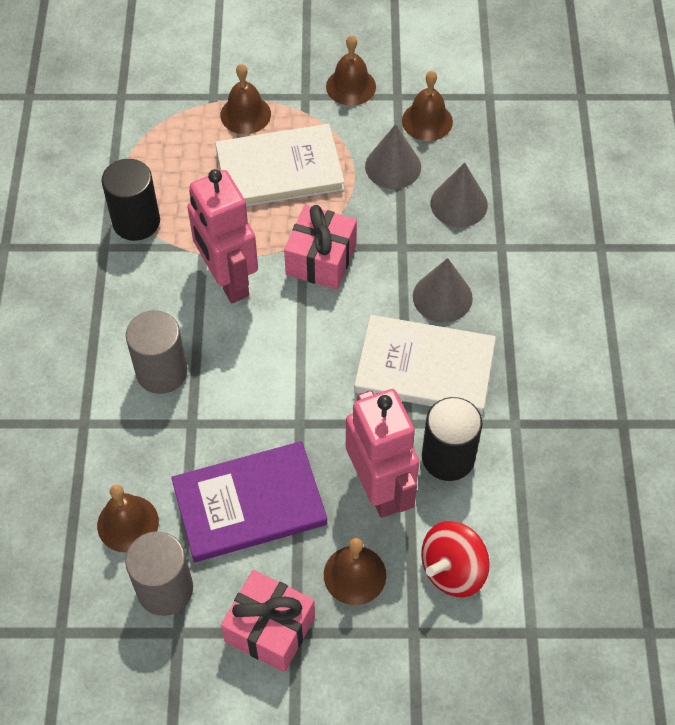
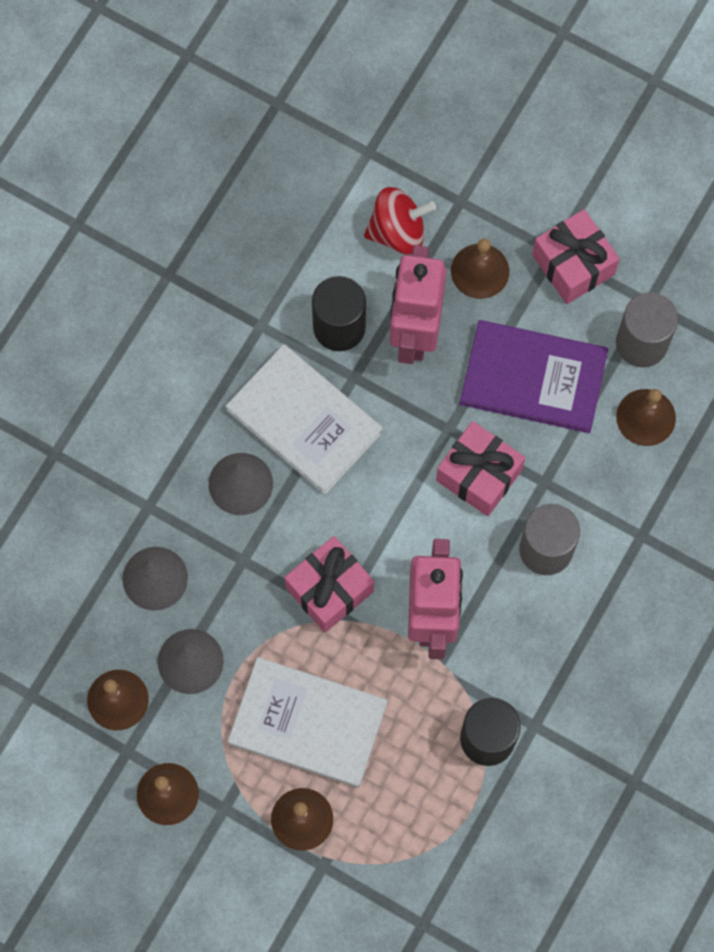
camera: 150 degrees left, 15 degrees up
none -> pink gift [436,421,525,516]

